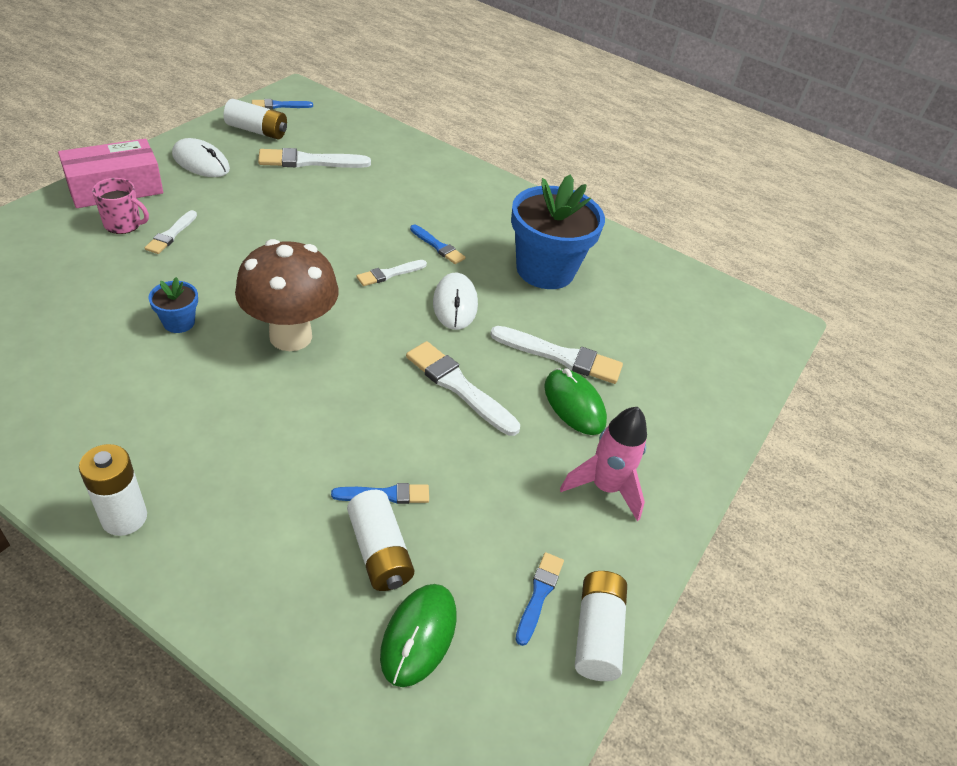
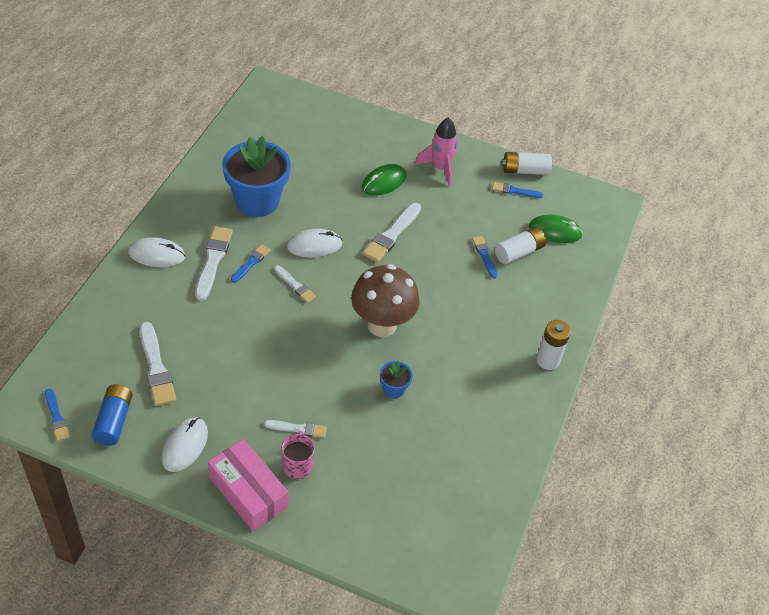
camera: 100 degrees left, 5 degrees up
white battery [223,99,287,139] -> blue battery [92,384,133,446]
white brush [490,326,623,384] -> white brush moved to [195,226,233,301]
none -> white mouse [128,237,185,267]

